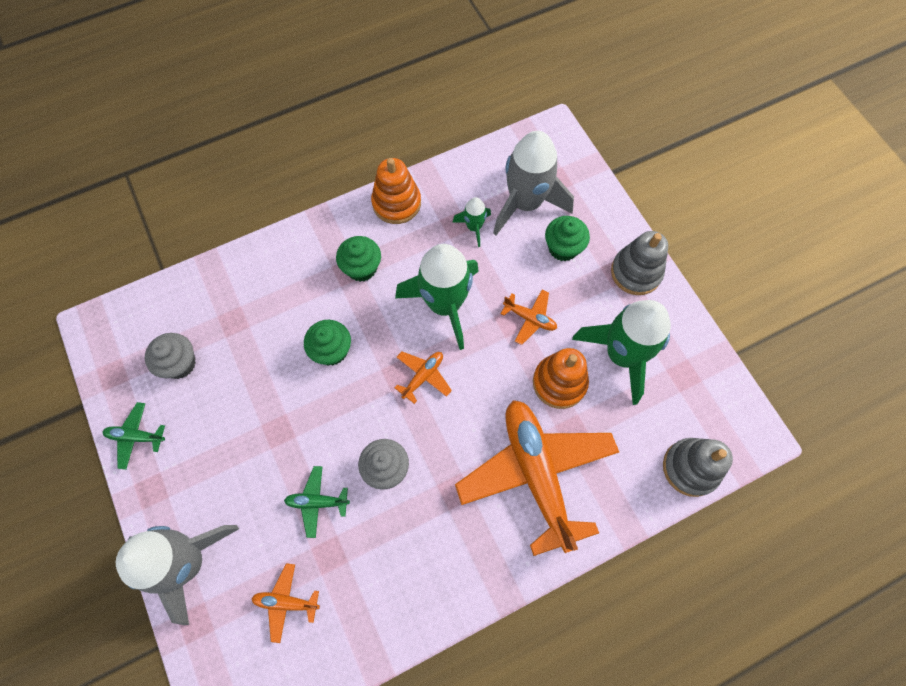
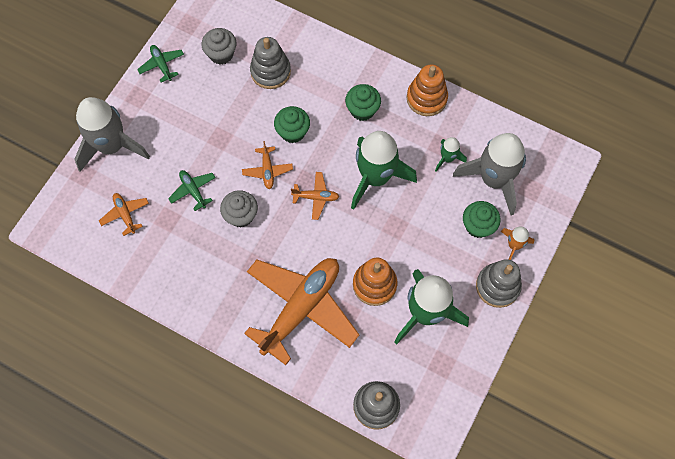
camera: 55 degrees right, 0 degrees up
orange plane [501,290,557,345] -> orange plane moved to [242,141,293,189]
none -> grey stacking toy [250,37,291,89]
none -> orange rocket [501,226,534,260]

